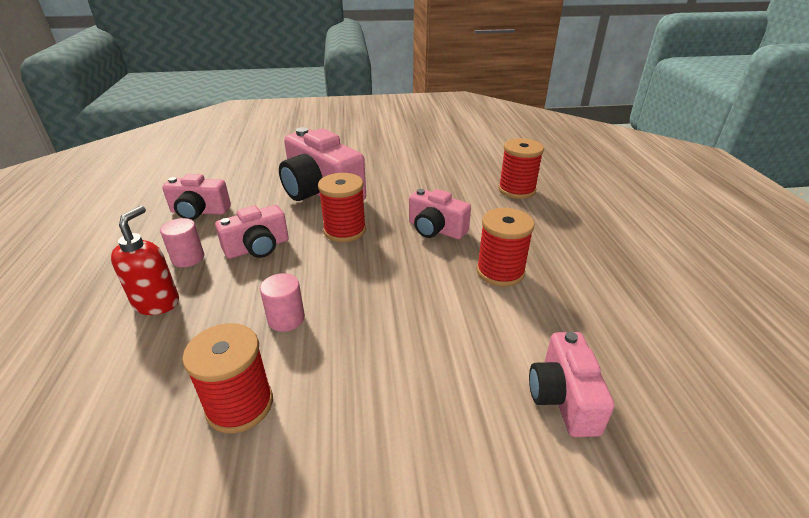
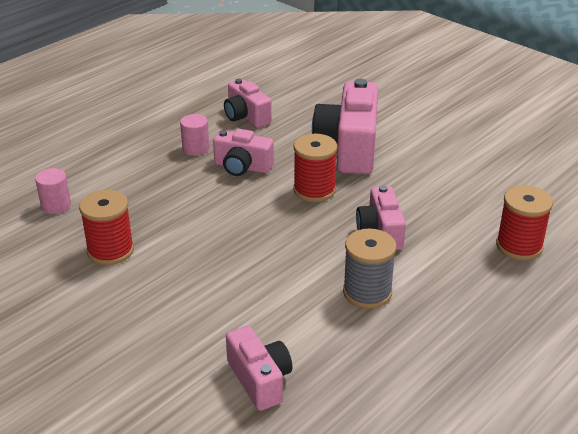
camera: 50 degrees right, 0 degrees up
red soap dispenser [111,206,179,315] -> none
pink cylinder [260,273,305,332] -> pink cylinder moved to [35,168,71,214]
red spool [477,208,535,287] -> grey spool [343,229,396,309]
pink camera [529,332,615,437] -> pink camera turned 105 degrees clockwise [226,326,292,411]

